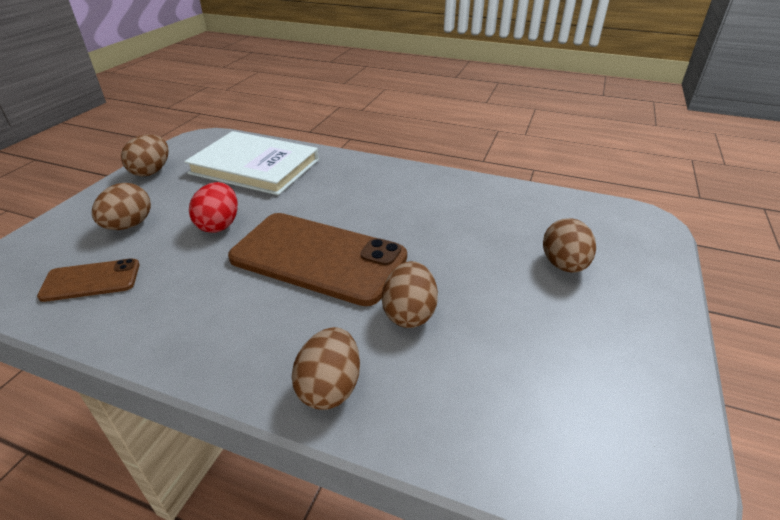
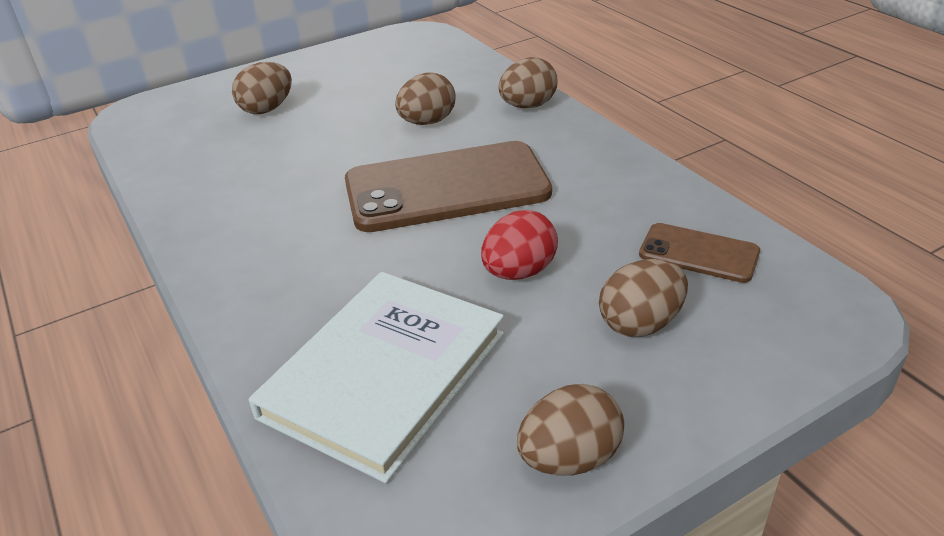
camera: 140 degrees left, 0 degrees up
white book [184,131,319,195] -> white book turned 60 degrees clockwise [249,272,504,483]
brown phone [228,213,407,306] -> brown phone turned 75 degrees counterclockwise [345,141,552,232]

